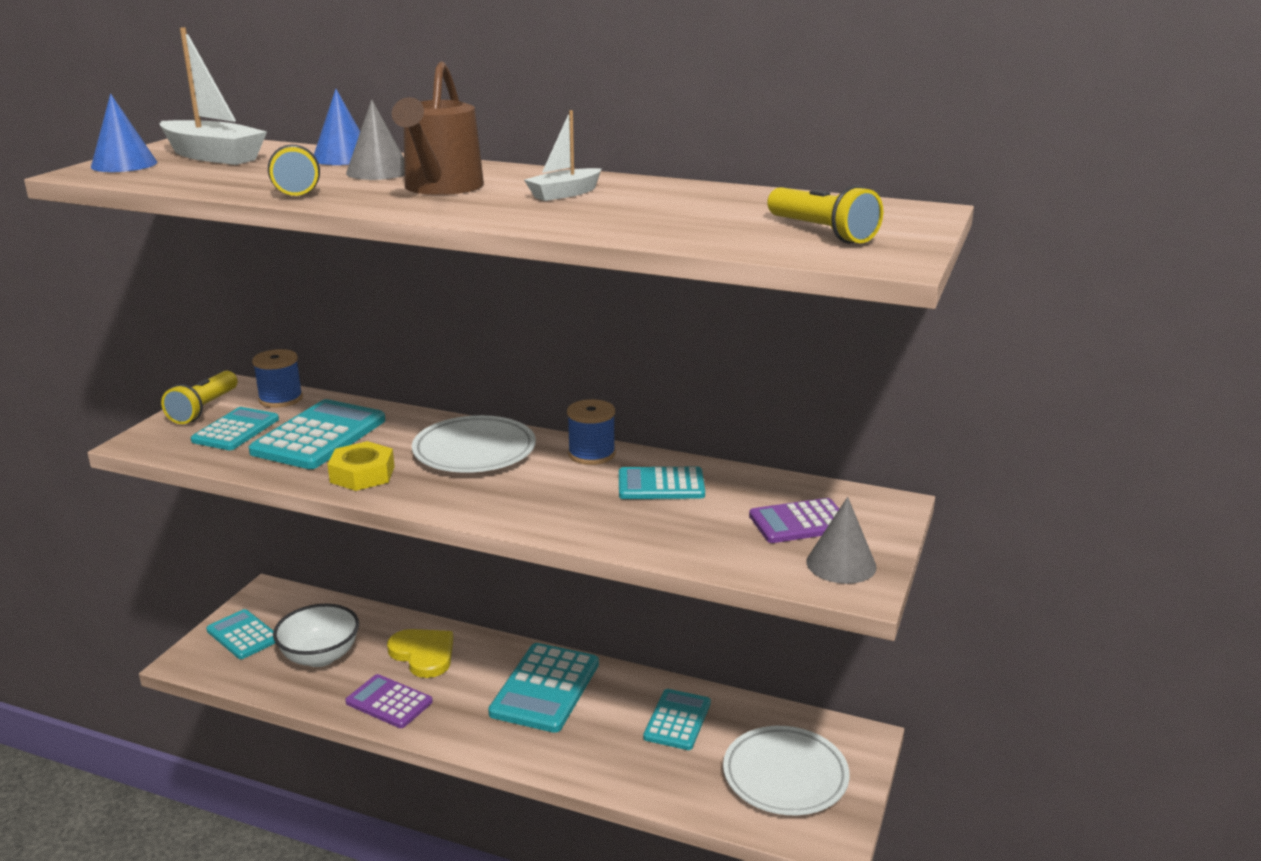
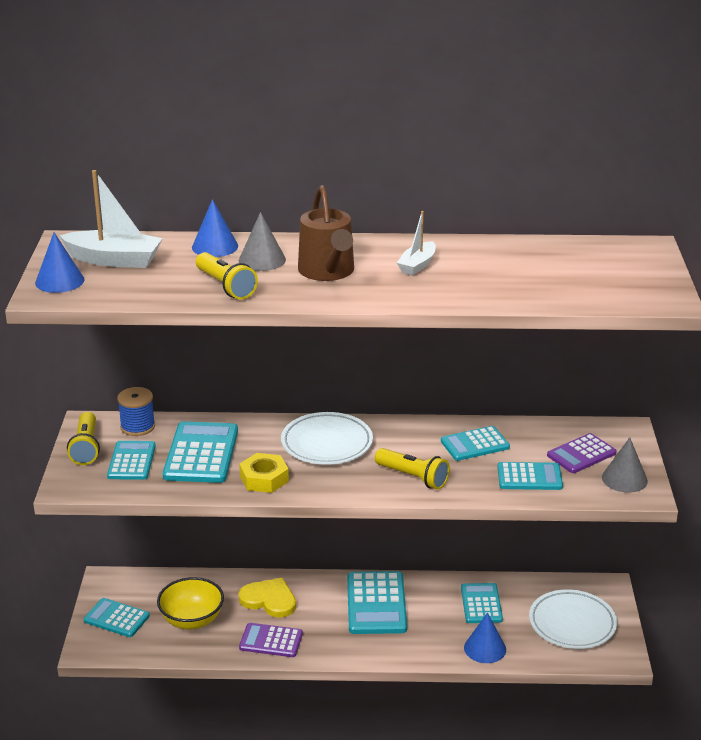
camera: 20 degrees left, 5 degrees up
white bowl [273,604,359,667] -> yellow bowl [157,577,224,629]
blue spool [567,399,616,465] -> none
yellow flashlight [767,185,883,244] -> yellow flashlight moved to [375,448,450,490]
none -> blue cone [464,613,506,663]
none -> turquoise calculator [497,462,563,490]

